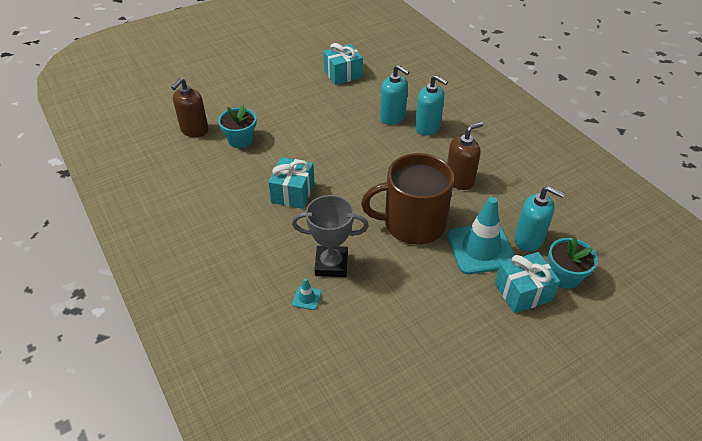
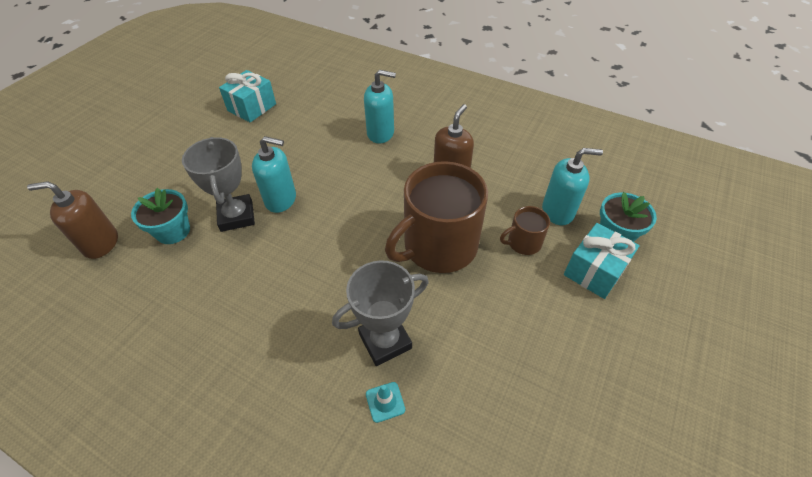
camera: 30 degrees left, 5 degrees up
brown soap dispenser [171,78,208,137] -> brown soap dispenser turned 90 degrees clockwise [27,181,118,259]
turquoise gift [268,157,314,209] -> none
turquoise soap dispenser [380,65,409,125] -> turquoise soap dispenser moved to [252,136,296,213]
turquoise traffic cone [447,197,515,274] -> brown mug [500,206,550,255]
none -> grey trophy [182,137,255,232]

